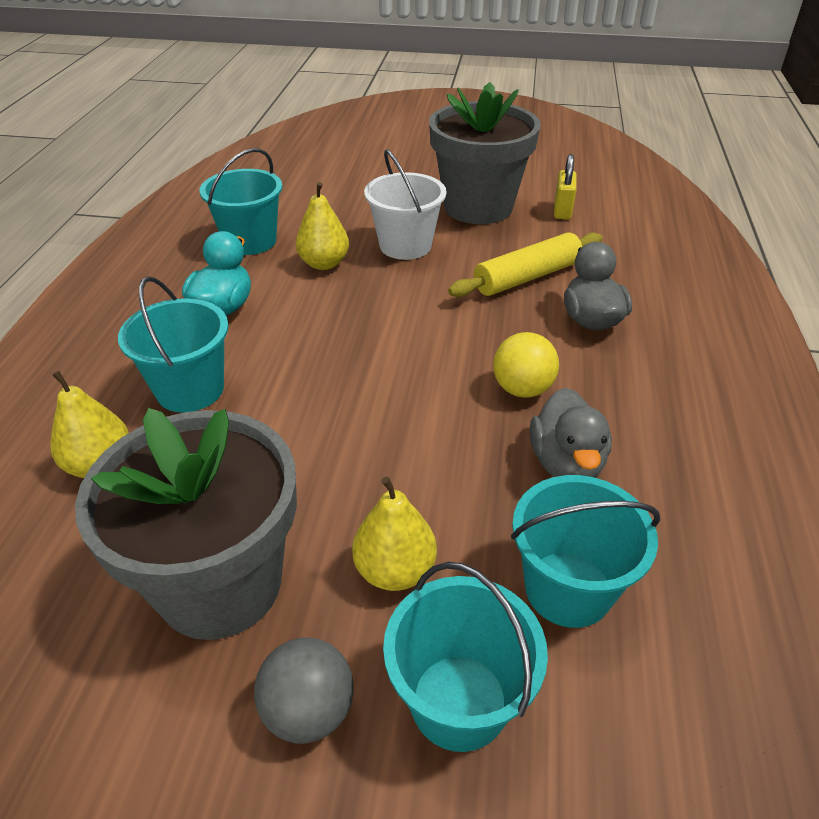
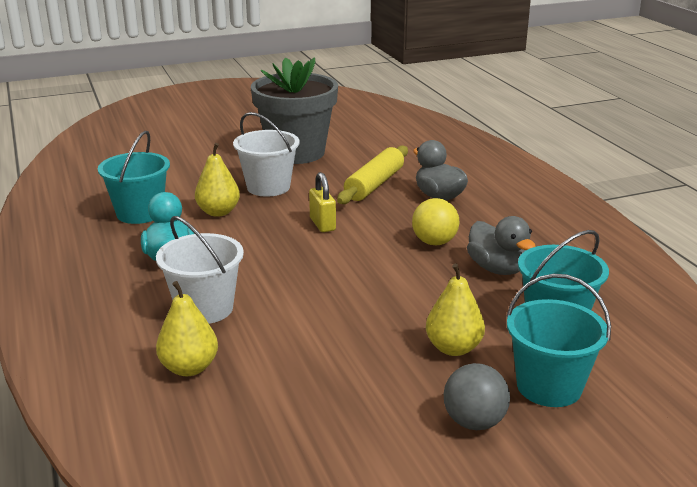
camera: 30 degrees left, 15 degrees down
grey flower pot [75,408,297,640] -> none
turquoise bucket [118,276,228,413] -> white bucket [156,216,244,324]
yellow padlock [554,154,577,220] -> yellow padlock moved to [309,172,336,232]

